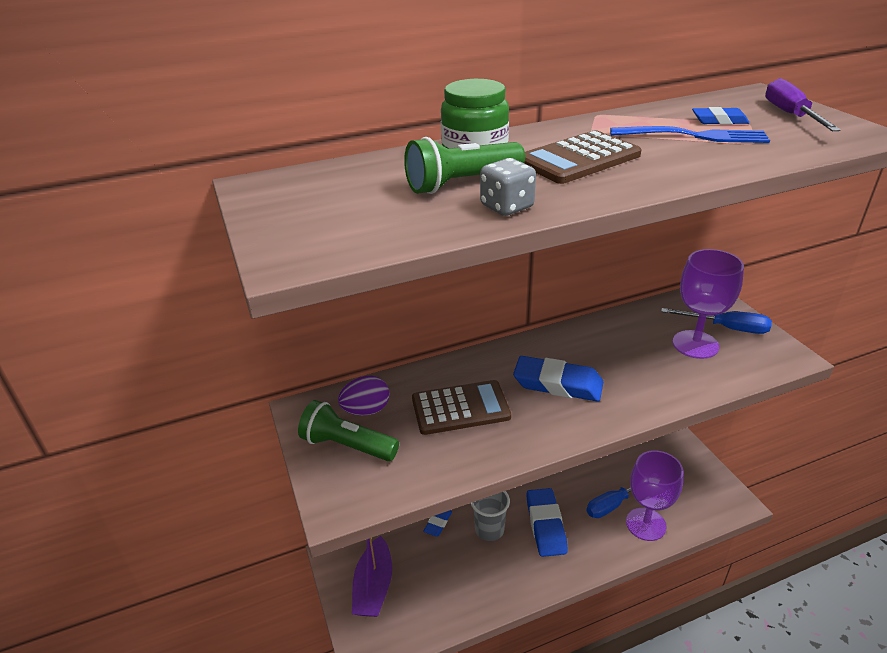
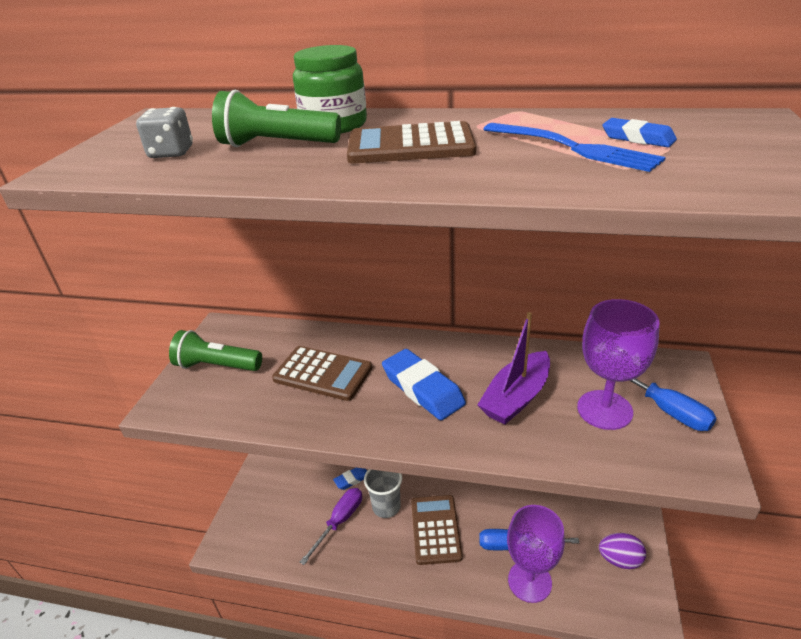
camera: 35 degrees right, 0 degrees up
green flashlight [298,400,399,461] -> green flashlight turned 45 degrees counterclockwise [169,330,262,371]
purple egg [338,376,390,416] -> purple egg moved to [599,533,646,569]
purple boat [352,536,392,617] -> purple boat moved to [477,312,550,425]
grey dice [480,158,536,216] -> grey dice moved to [136,107,193,158]
blue eraser [526,488,568,557] -> brown calculator [411,495,463,565]
purple screwdriver [765,78,841,131] -> purple screwdriver moved to [300,488,362,565]

